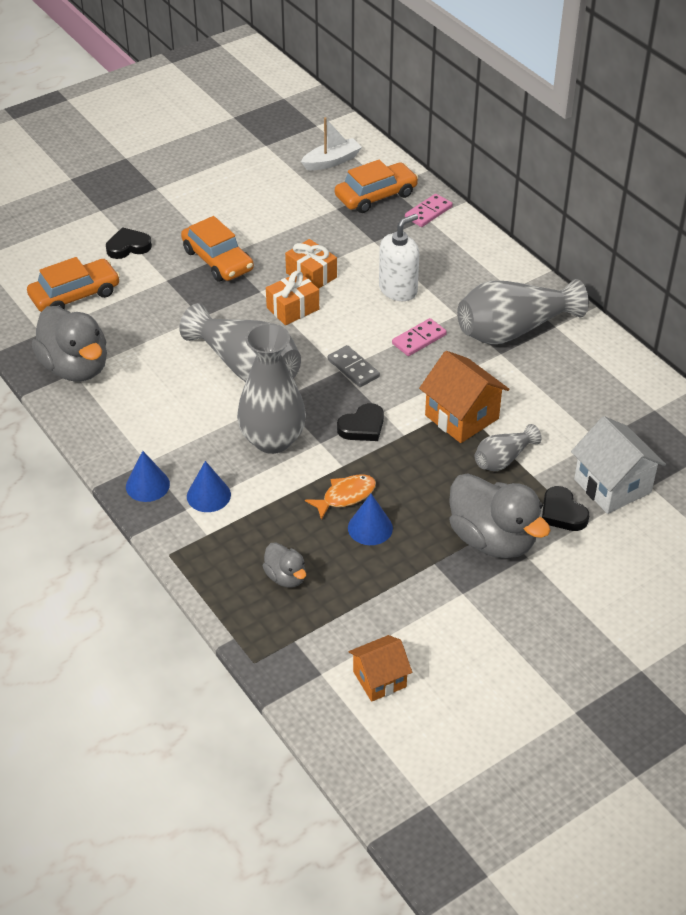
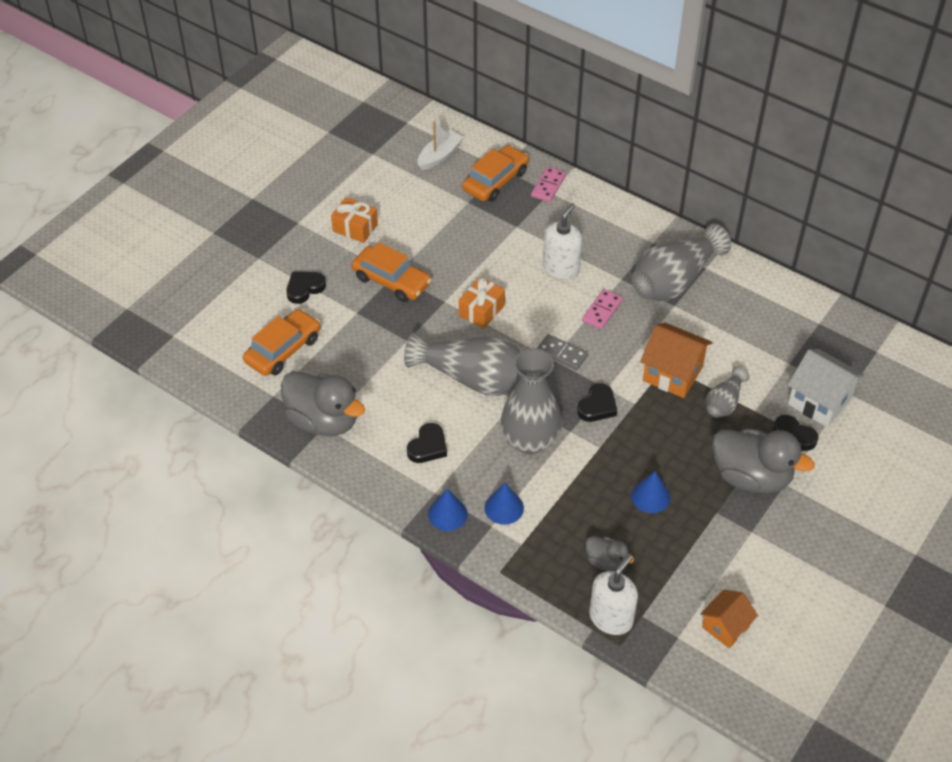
camera: 20 degrees left, 5 degrees up
orange gift [285,239,337,289] -> orange gift moved to [331,197,378,243]
orange fish [305,474,376,520] -> none
none -> black heart [407,423,447,463]
none -> white soap dispenser [589,555,638,635]

